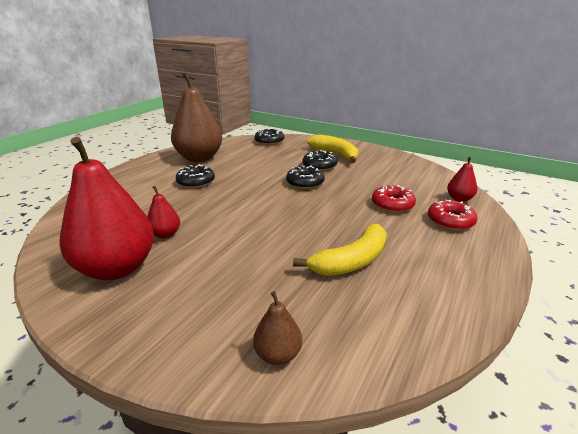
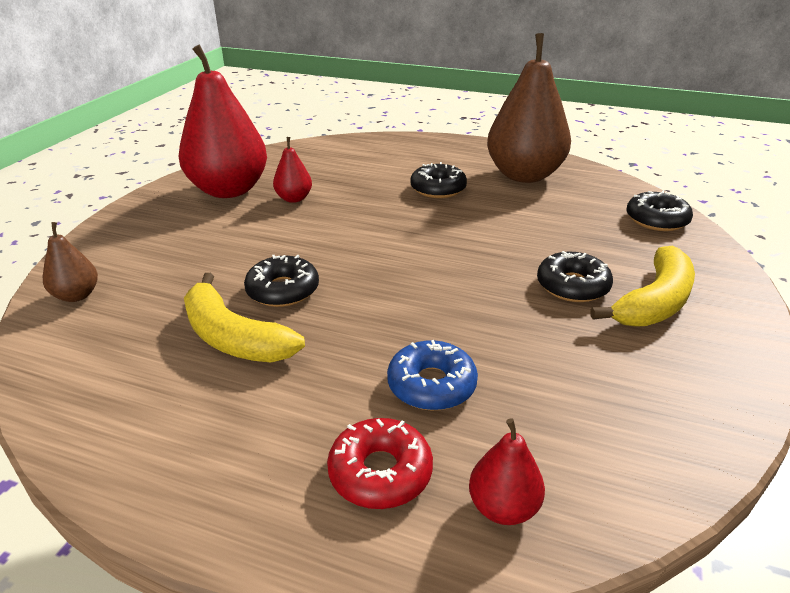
camera: 80 degrees right, 5 degrees up
black donut [286,165,325,189] -> black donut moved to [244,254,319,307]
red donut [372,185,416,213] -> blue donut [387,340,478,410]

